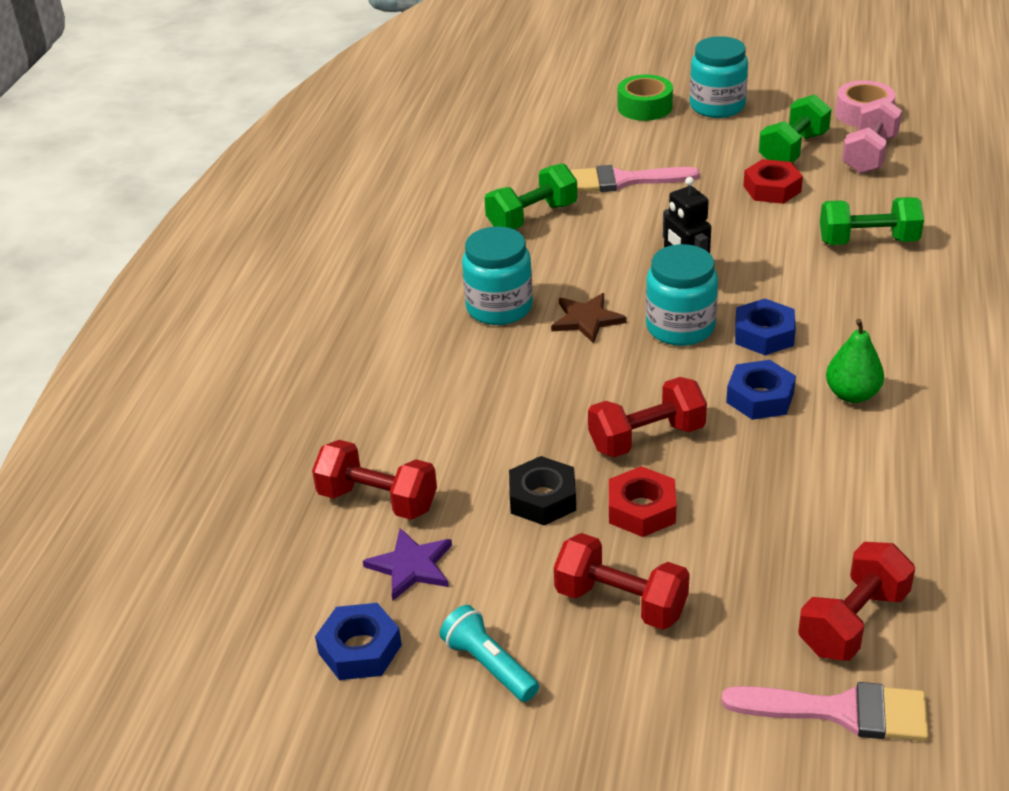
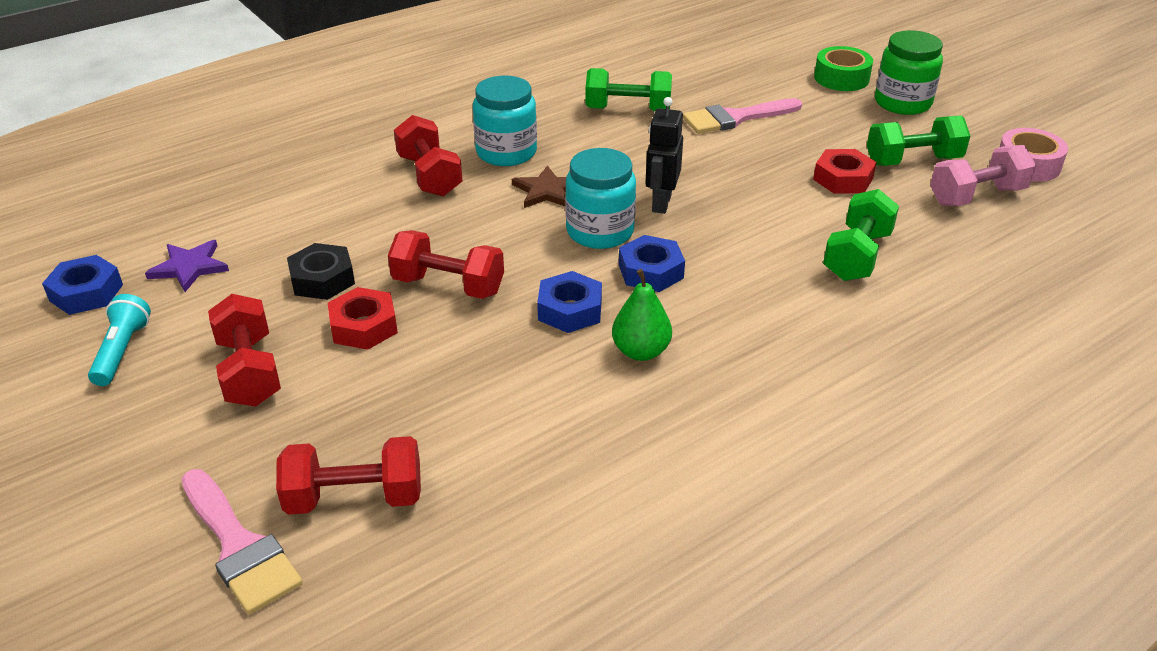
camera: 40 degrees right, 0 degrees up
red dumbbell [312,440,437,520] -> red dumbbell moved to [394,115,463,196]
pink brush [571,165,700,192] -> pink brush turned 60 degrees counterclockwise [683,98,802,134]
turquoise jar [690,36,748,118] -> green jar [875,30,943,115]
green dumbbell [820,197,924,245] -> green dumbbell turned 75 degrees clockwise [823,189,899,281]

